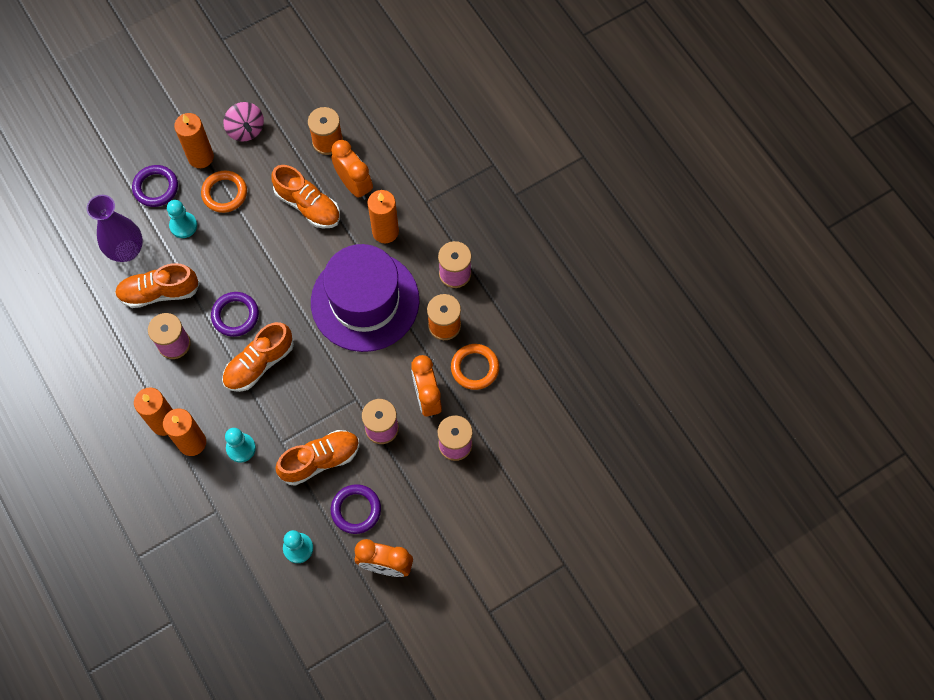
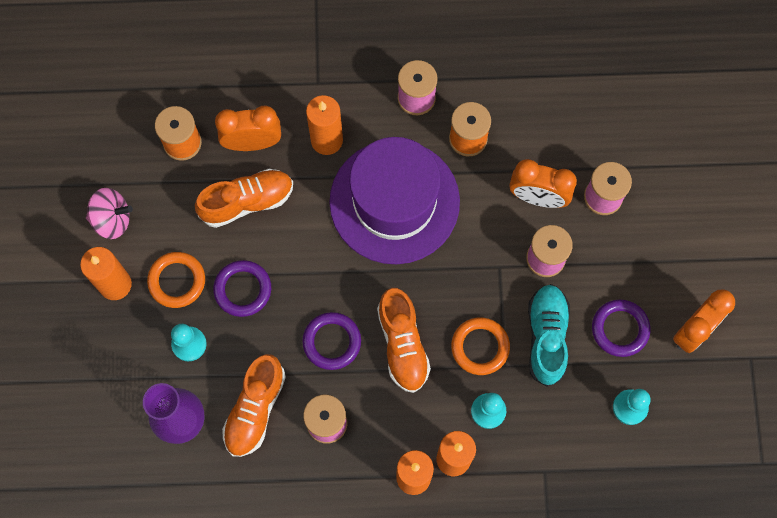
camera: 60 degrees left, 5 degrees up
purple ring [132,165,178,207] -> purple ring moved to [213,260,271,317]
orange shoe [275,430,359,486] -> turquoise shoe [528,284,570,387]
orange ring [451,344,499,390] -> orange ring moved to [451,317,510,375]

